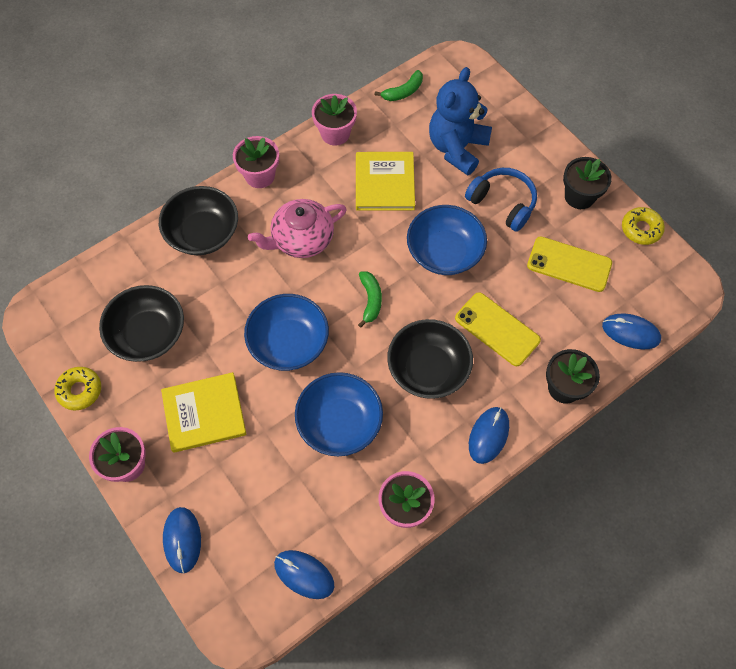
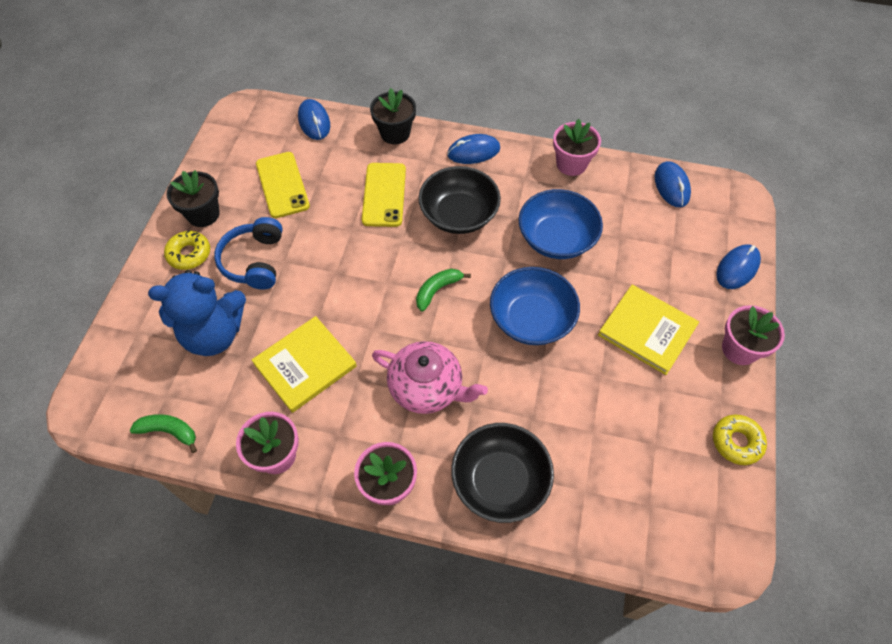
camera: 130 degrees left, 5 degrees down
black bowl [99,285,184,362] -> none
blue bowl [407,205,487,275] -> none
yellow donut [622,207,665,245] -> yellow donut moved to [164,231,210,270]

